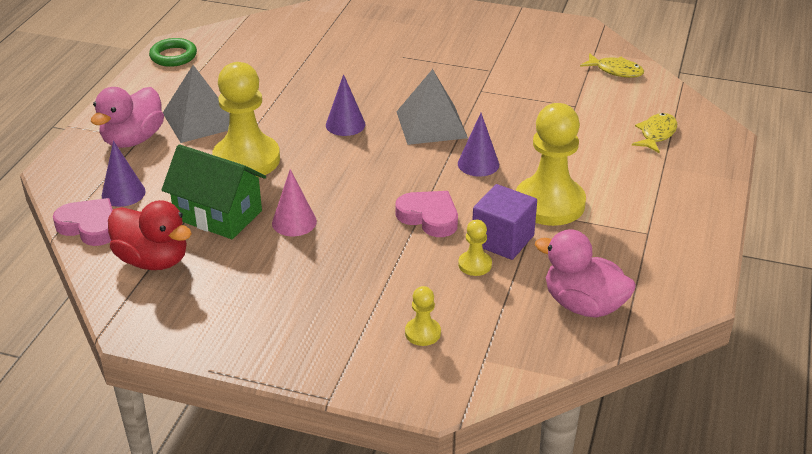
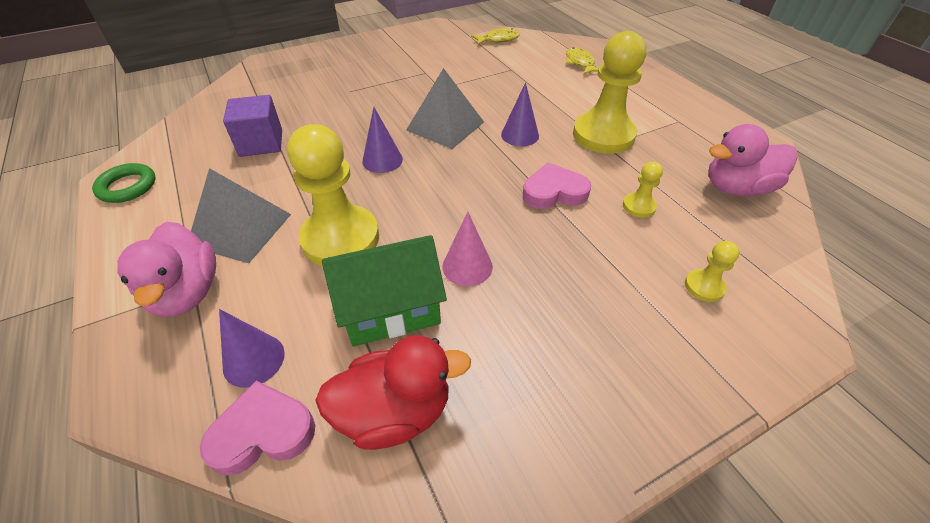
camera: 45 degrees left, 10 degrees up
purple cube [472,184,537,260] -> purple cube moved to [223,95,282,157]

